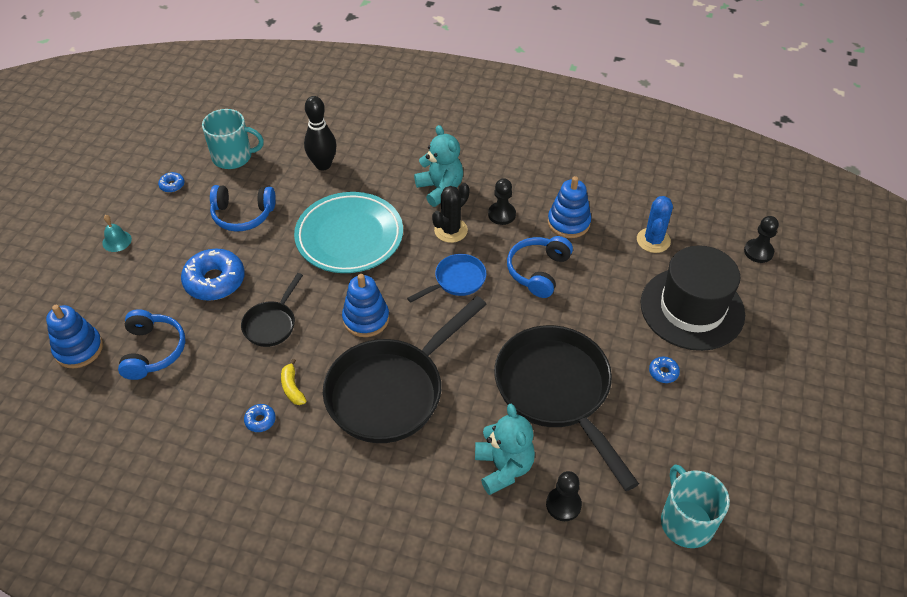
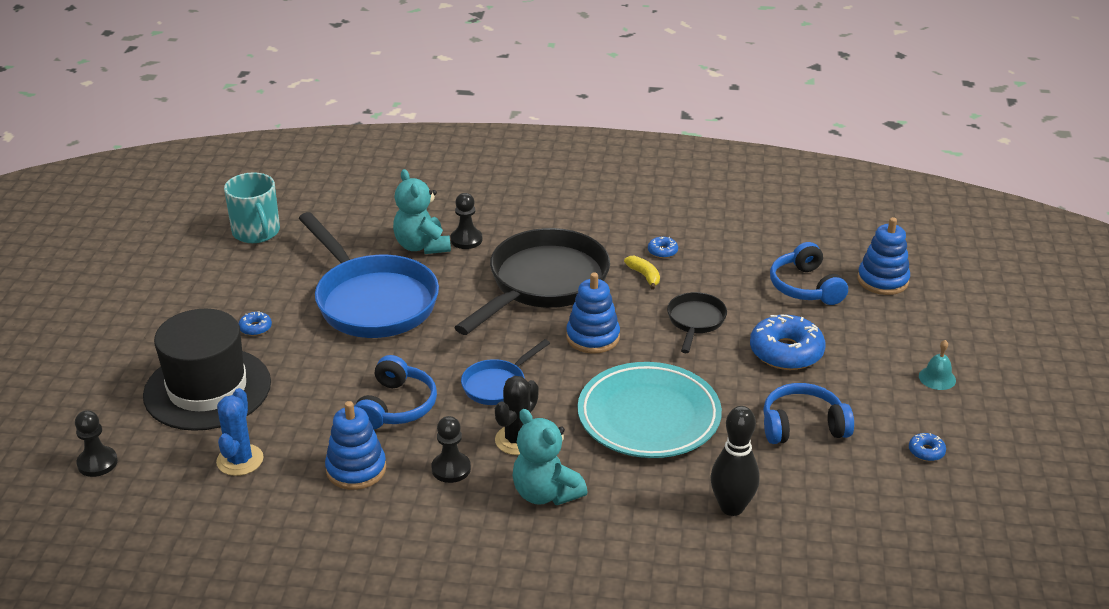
camera: 170 degrees right, 15 degrees down
turquoise mug [202,109,264,169] -> none
black pan [494,325,639,491] -> blue pan [298,212,439,338]
black pawn [546,471,582,521] -> black pawn moved to [451,193,482,249]

